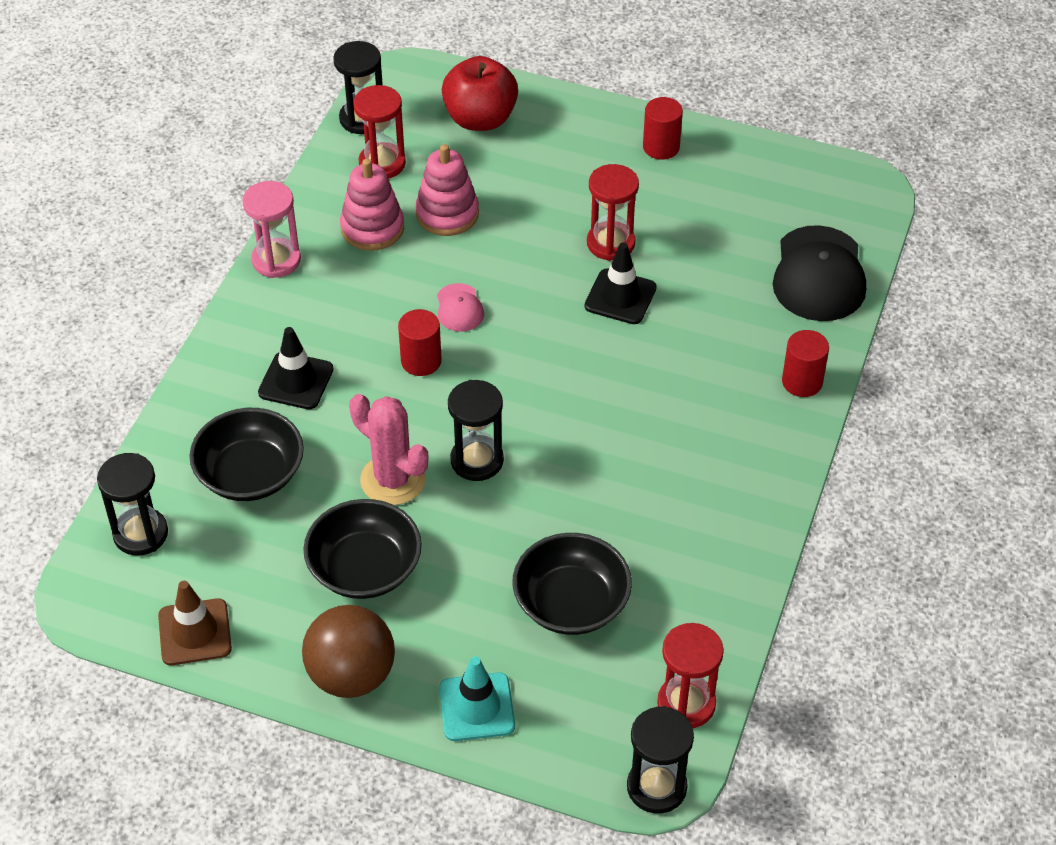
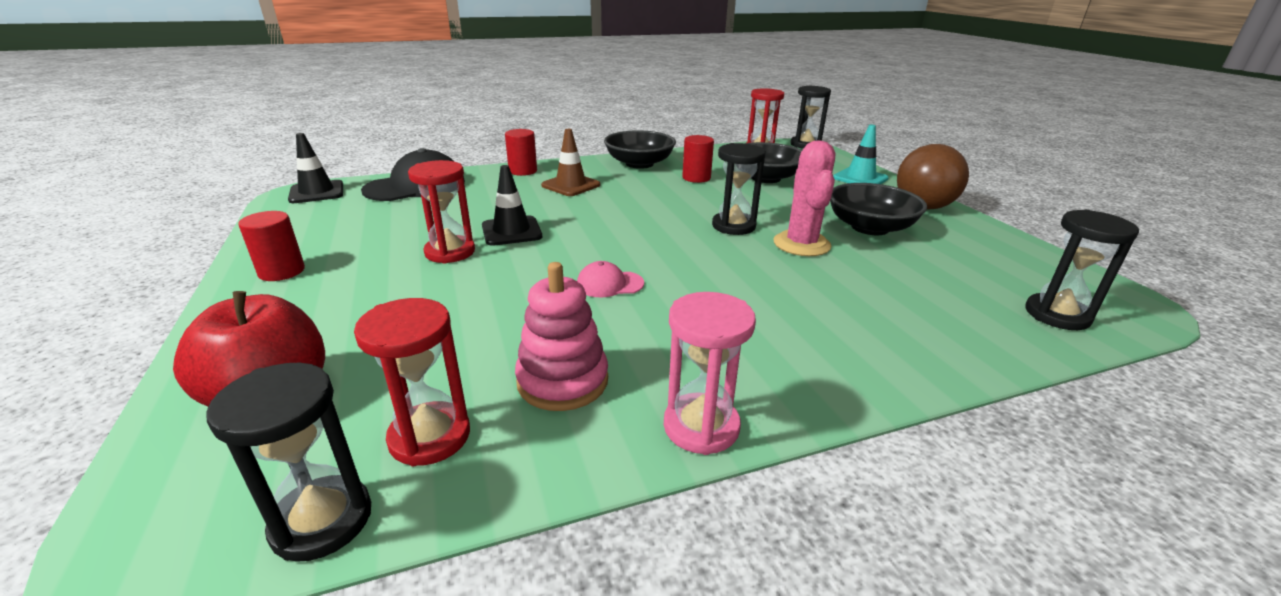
camera: 130 degrees left, 20 degrees down
brown traffic cone [158,581,232,665] -> brown traffic cone moved to [541,129,600,196]
black bowl [190,408,304,501] -> black bowl moved to [604,130,676,169]
black traffic cone [258,327,334,409] -> black traffic cone moved to [288,133,343,203]
red cylinder [398,309,442,376] -> red cylinder moved to [682,135,714,183]
pink stacking toy [415,144,479,236] -> none
pink cap [437,283,484,332] -> pink cap turned 135 degrees counterclockwise [577,261,644,297]

